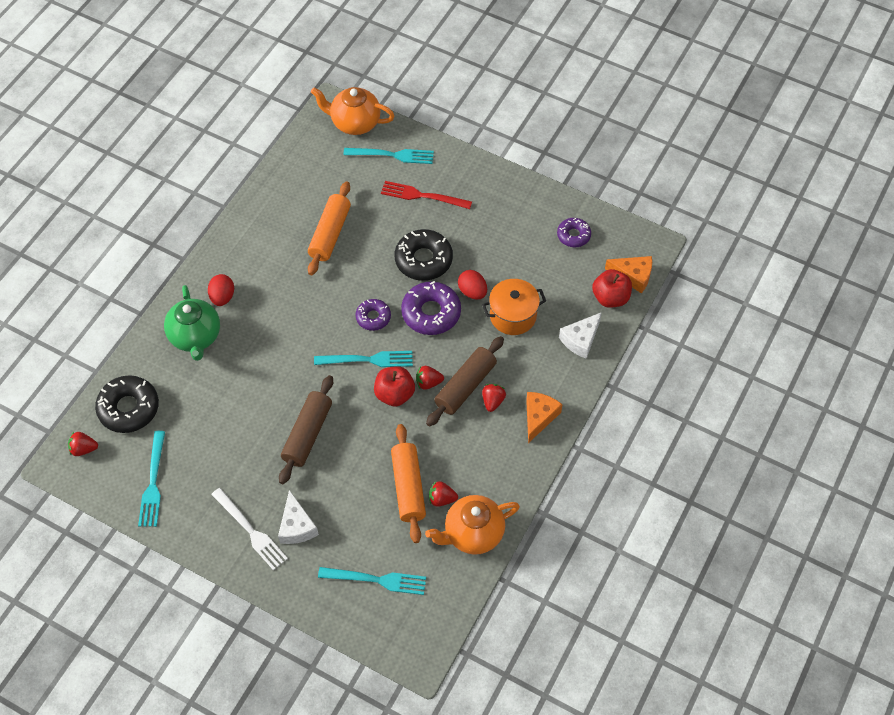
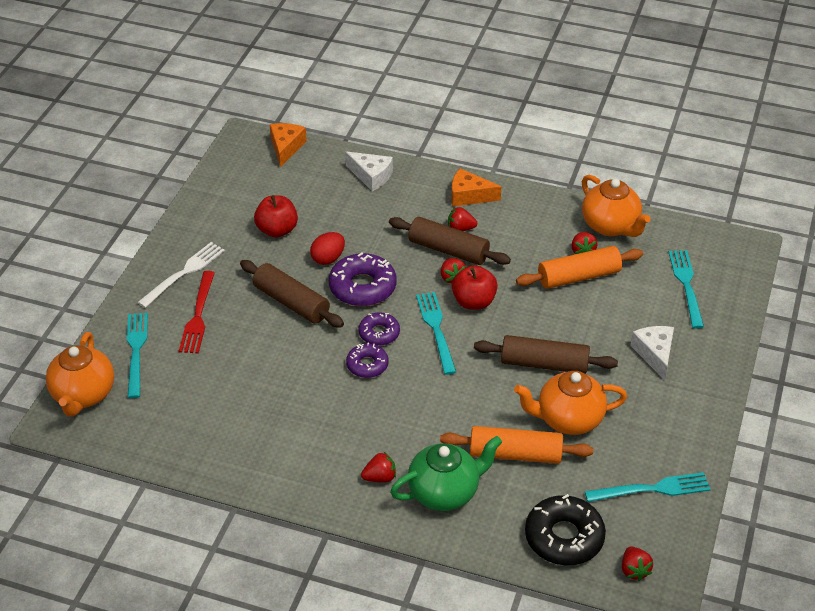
camera: 100 degrees left, 15 degrees down
red egg [208,274,234,306] -> red strawberry [361,452,396,482]
white fork [211,488,288,570] -> white fork moved to [137,242,225,308]
white cheese [278,490,319,544] -> white cheese turned 75 degrees counterclockwise [630,326,674,380]
orange rolling pin [308,181,351,275] -> orange rolling pin moved to [440,426,593,464]
black donut [395,229,453,281] -> brown rolling pin [240,260,344,328]
orange pot [482,279,546,335] -> none
purple donut [557,218,591,247] -> purple donut moved to [346,343,389,378]
red apple [592,269,632,308] -> red apple moved to [254,195,298,238]
none -> orange teapot [514,371,627,435]

